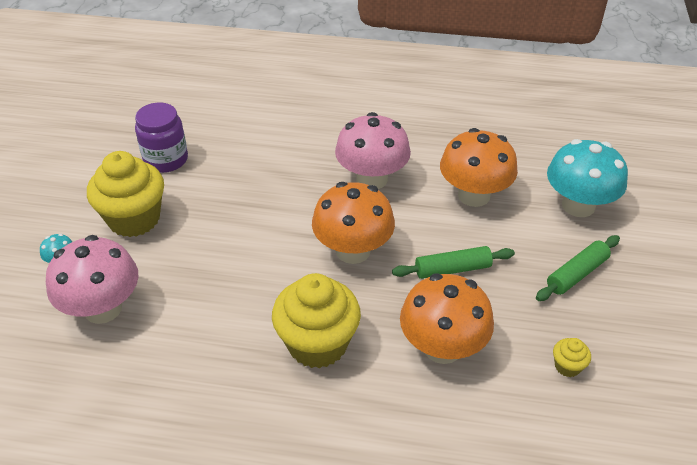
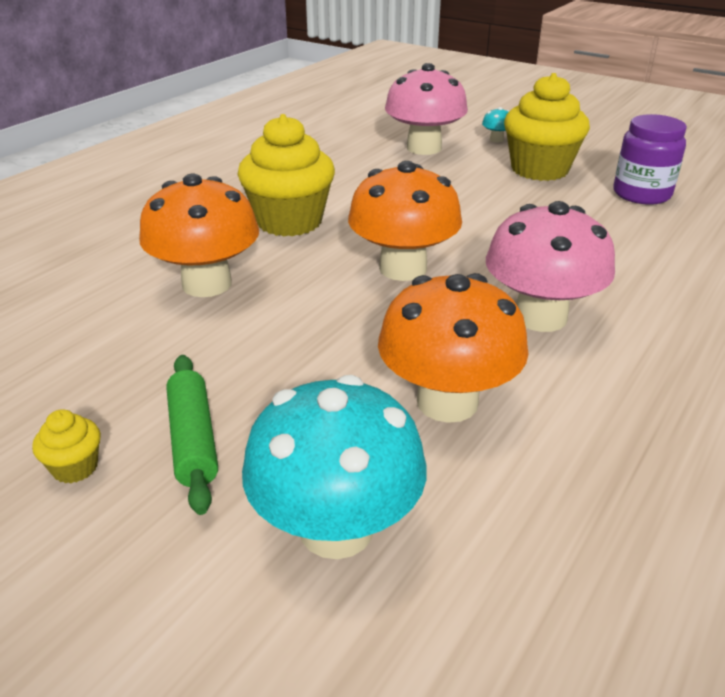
camera: 115 degrees right, 10 degrees down
green rolling pin [392,246,515,279] -> none
yellow cupcake [553,338,591,377] -> yellow cupcake moved to [32,409,101,483]

